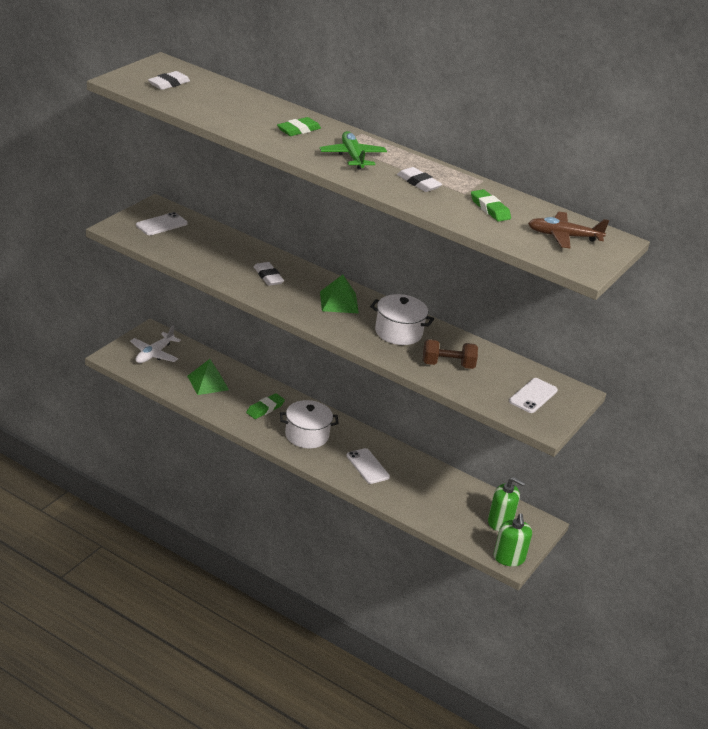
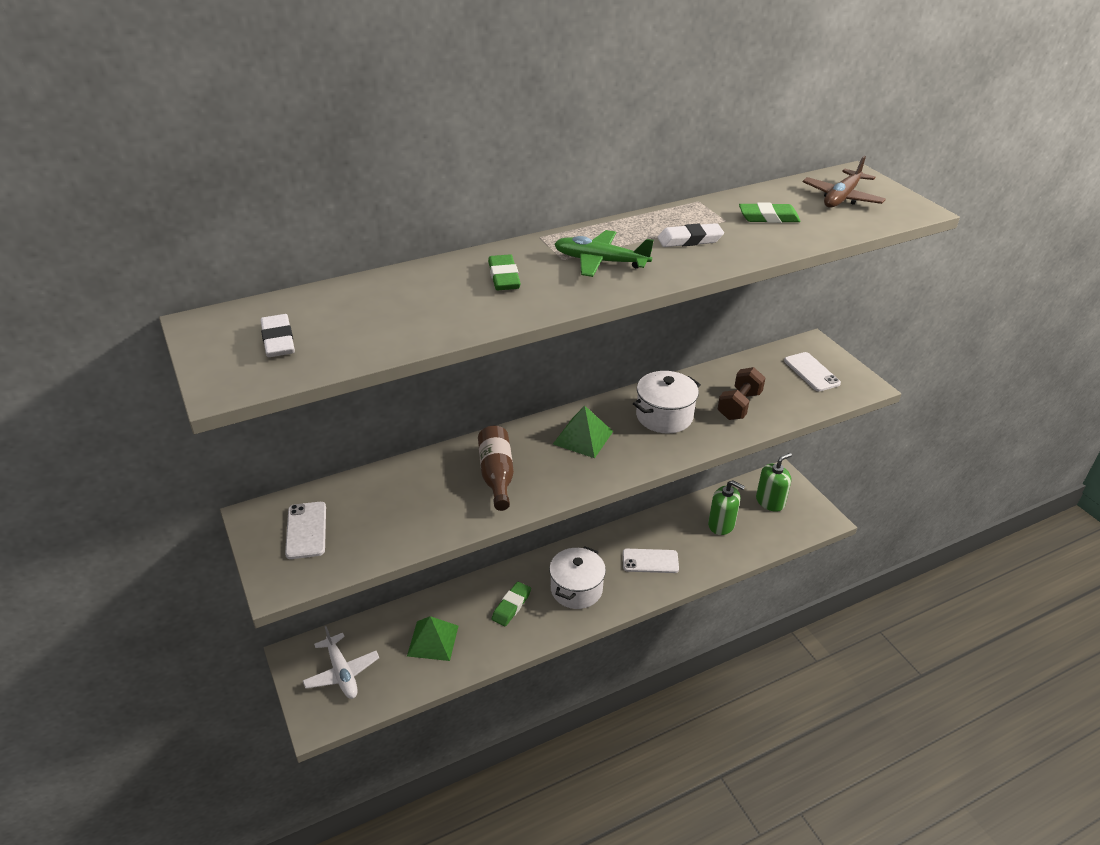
camera: 55 degrees left, 5 degrees up
green eraser [246,393,285,419] -> green eraser turned 45 degrees clockwise [492,582,531,626]
white eraser [254,262,284,286] -> brown bottle [478,426,514,511]
green soap dispenser [494,513,532,566] -> green soap dispenser moved to [708,480,745,535]

